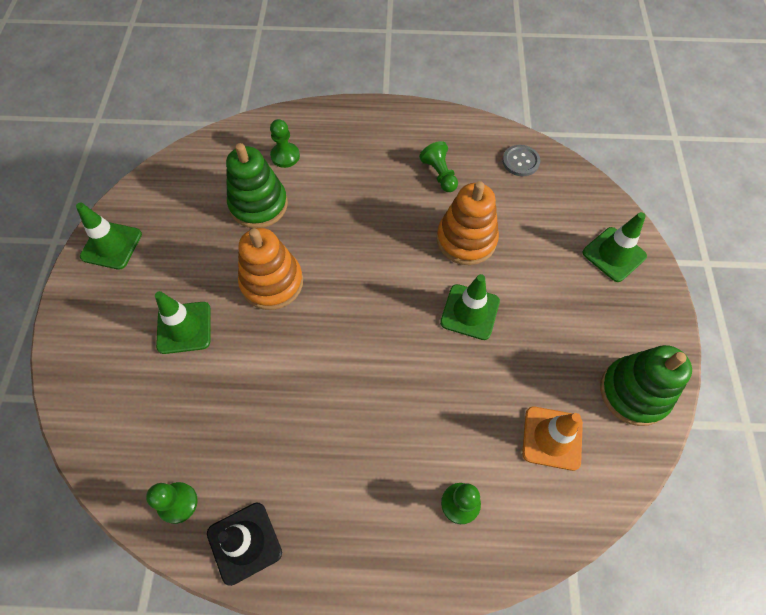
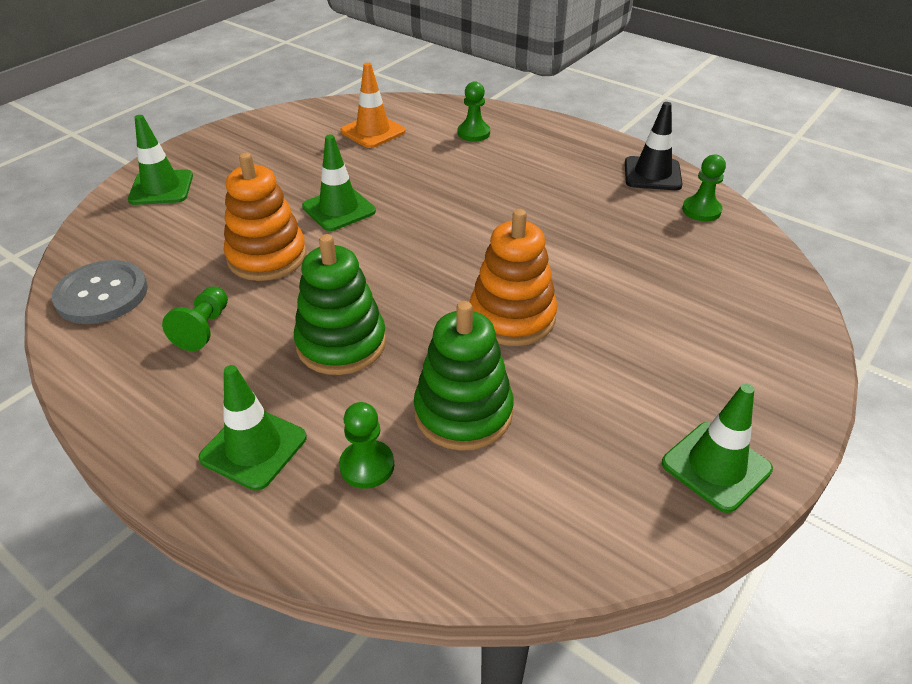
camera: 145 degrees left, 20 degrees down
green traffic cone [155,291,211,354] -> green traffic cone moved to [198,365,307,491]
grey button [502,145,540,176] -> grey button [52,260,148,324], size x1.58
green stacking toy [600,345,692,426] -> green stacking toy moved to [294,234,386,375]

